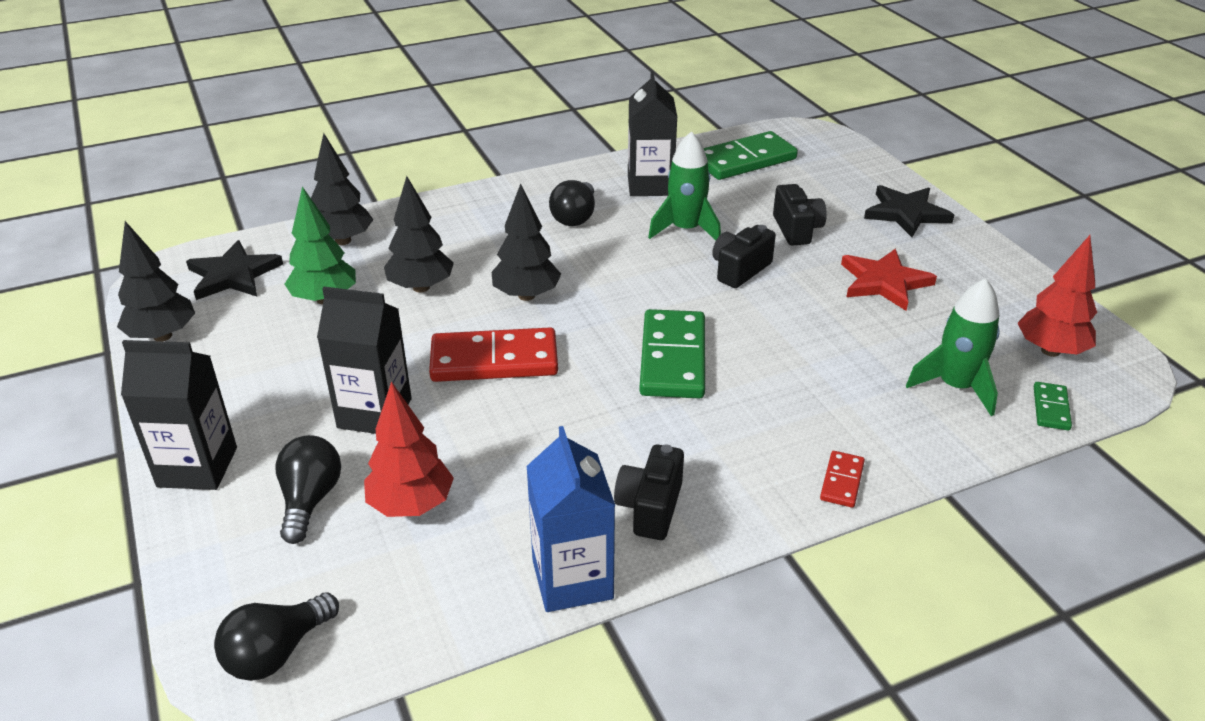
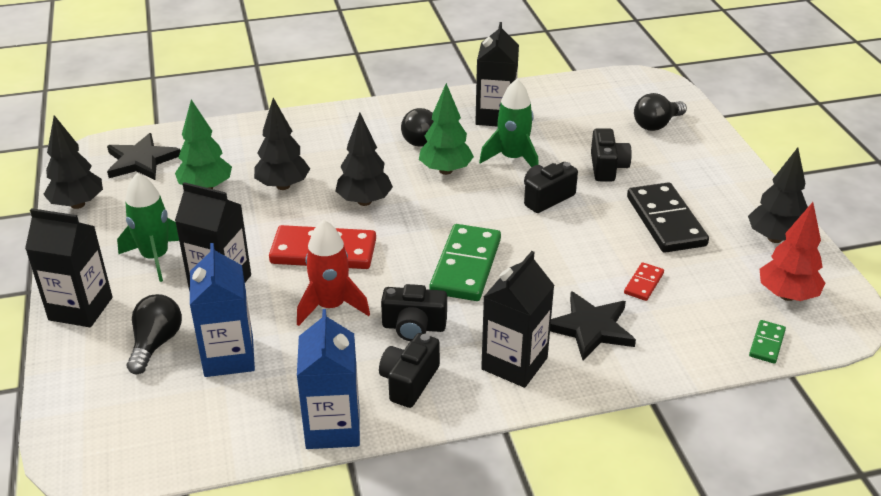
camera: 10 degrees right, 0 degrees up
black light bulb [214,593,339,681] -> black light bulb moved to [634,93,687,131]
black tree [311,133,373,245] -> black tree moved to [748,148,808,243]
red tree [364,381,454,517] -> blue carton [190,243,255,377]
green domino [704,131,798,180] -> none
red domino [820,451,865,508] -> red domino moved to [624,262,664,301]
red star [841,249,937,311] -> black domino [627,182,709,253]
black star [864,185,954,237] -> black star moved to [550,291,636,361]
green rocket [906,278,1000,416] -> green rocket moved to [117,173,179,282]
none -> red rocket [297,220,370,326]
none -> black camera [381,284,447,341]
none -> green tree [419,83,474,175]
none -> black carton [481,251,554,388]

